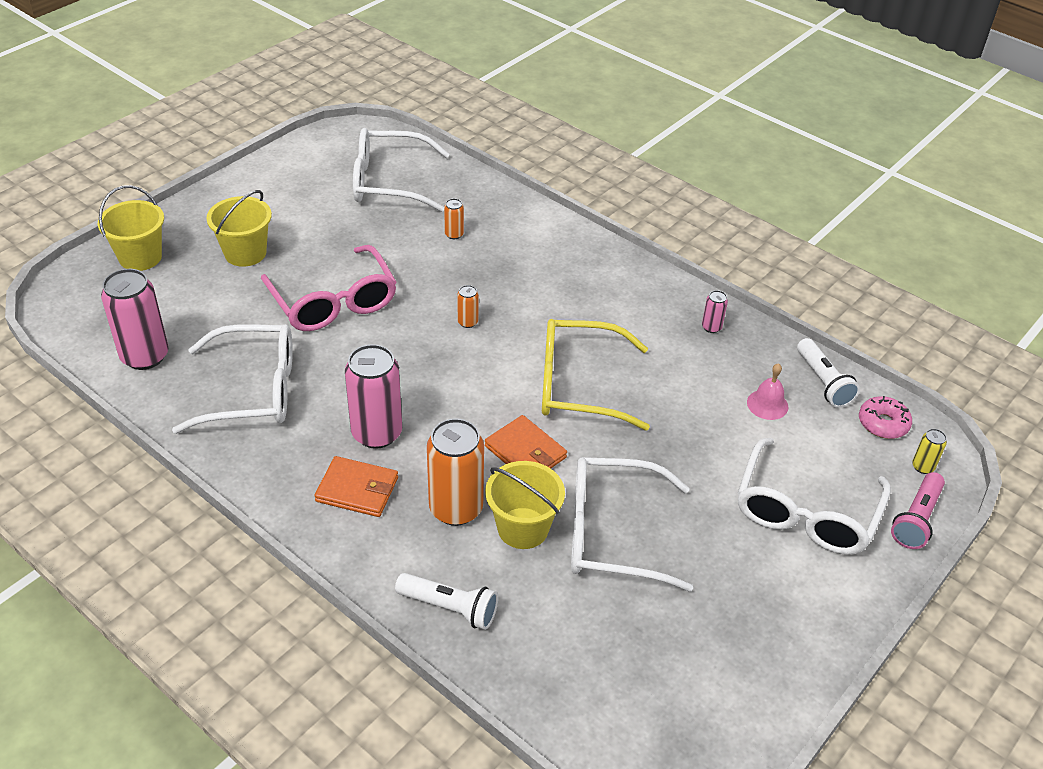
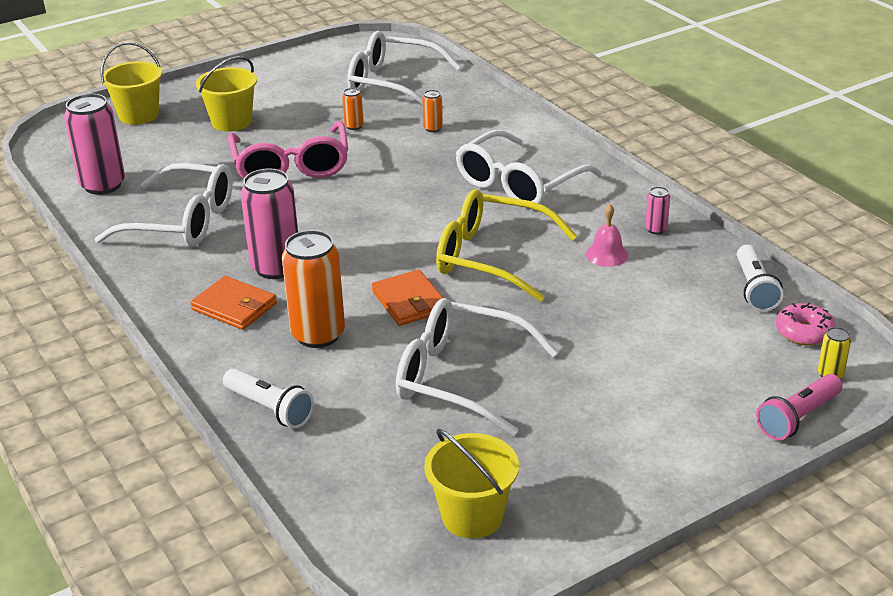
camera: 20 degrees right, 10 degrees down
orange can [457,285,479,328] -> orange can moved to [342,88,364,130]
yellow bucket [485,461,565,549] -> yellow bucket moved to [424,429,519,539]
white glasses [738,438,891,555] -> white glasses moved to [456,130,602,204]
pink bell [747,363,788,420] -> pink bell moved to [586,204,628,267]

